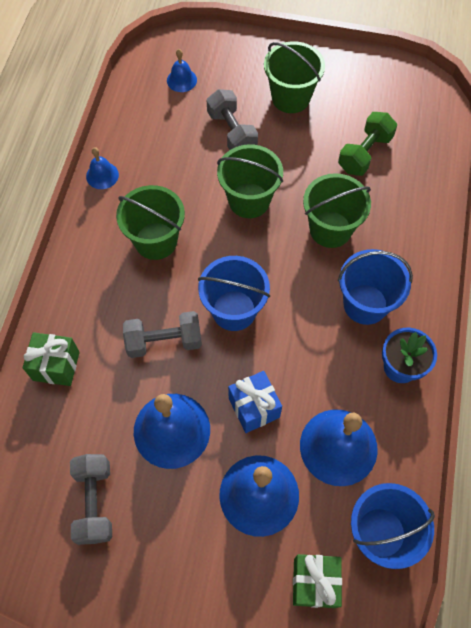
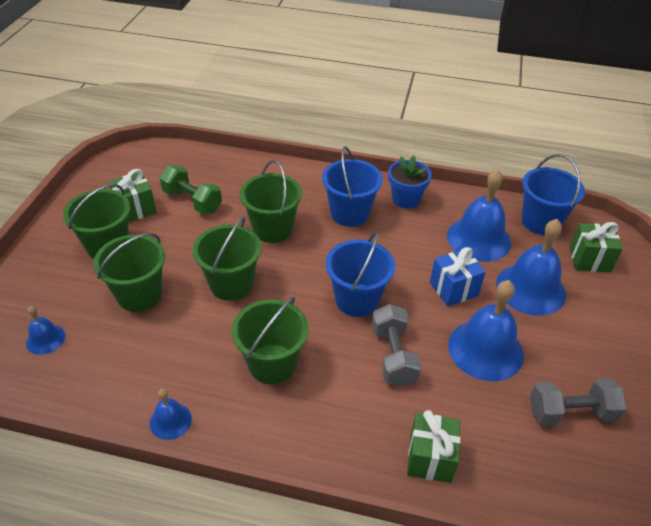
camera: 90 degrees left, 20 degrees down
grey dumbbell [207,89,258,150] -> green bucket [93,233,165,312]
none -> green gift [109,169,157,222]

